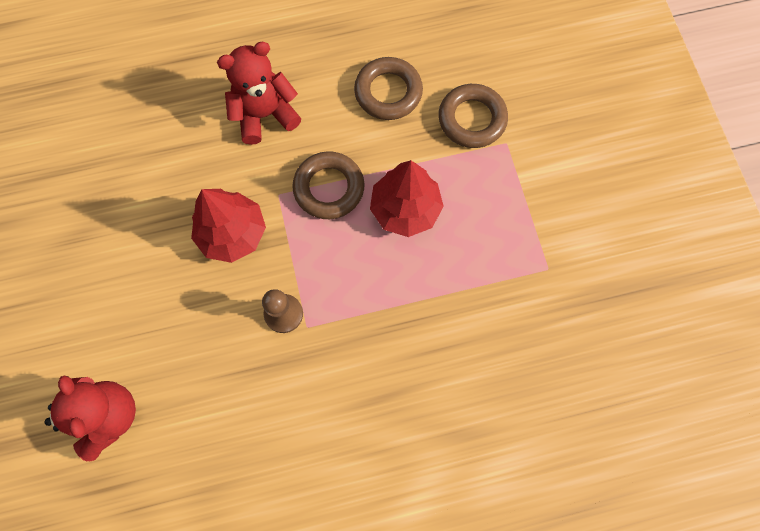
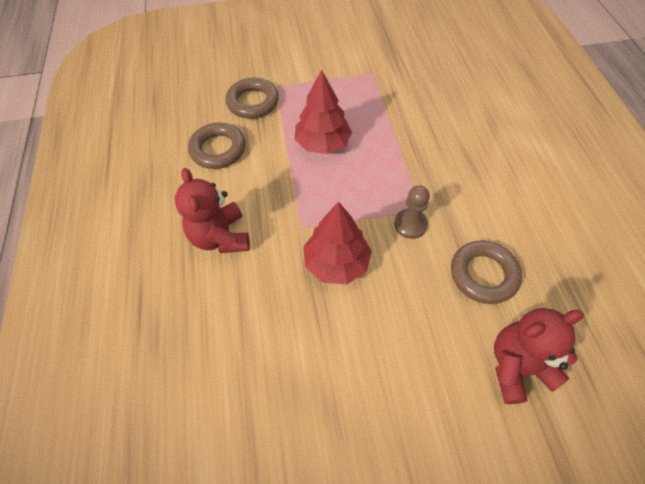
camera: 85 degrees left, 15 degrees down
brown ring [292,151,364,219] -> brown ring moved to [451,240,522,304]

